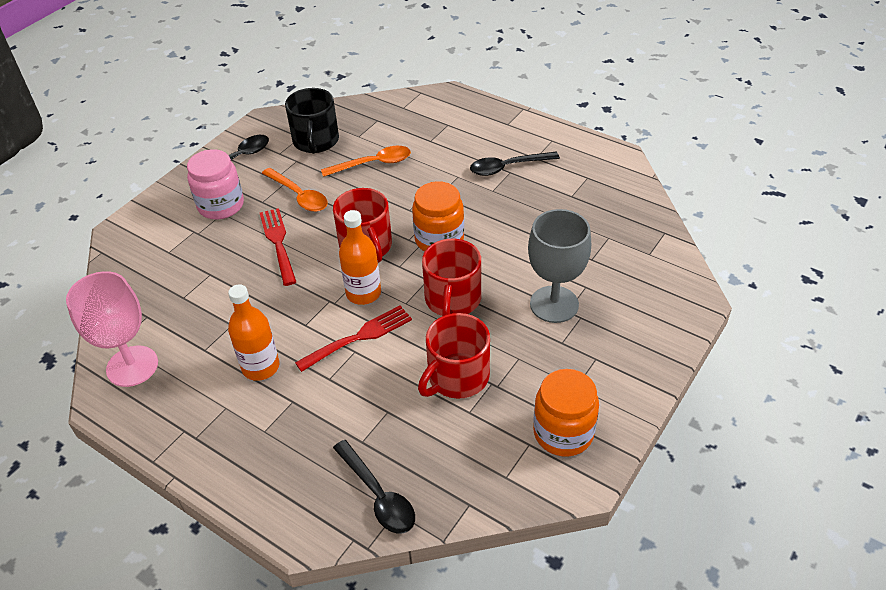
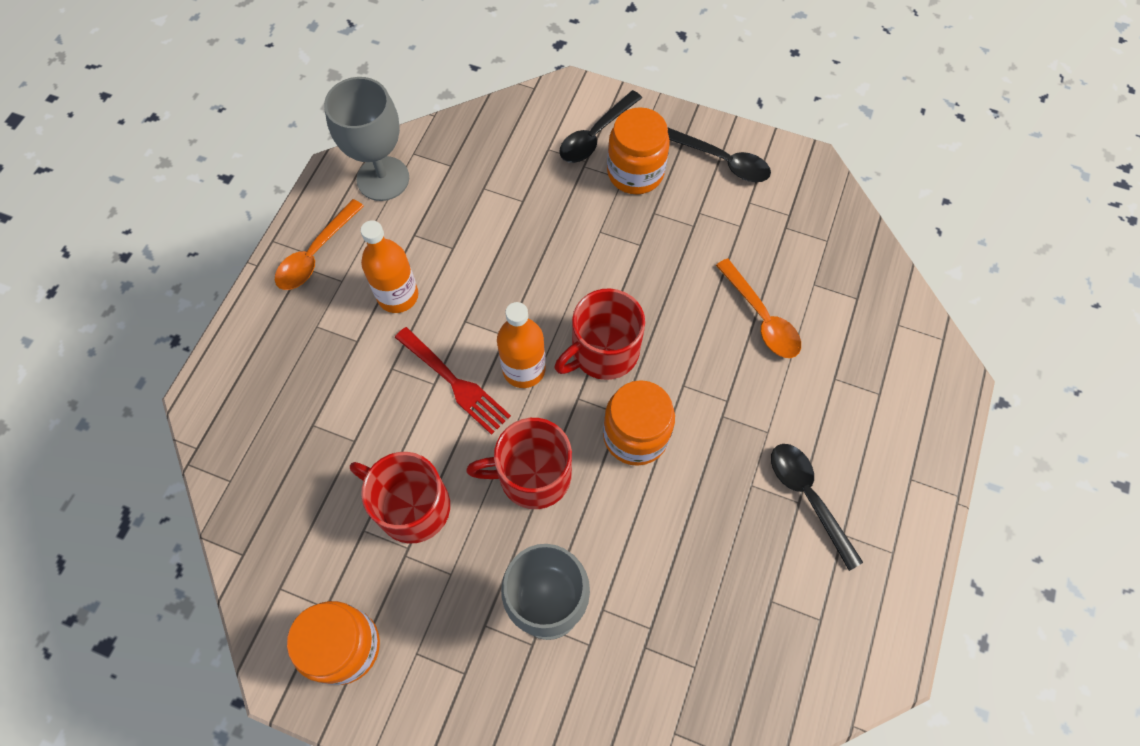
camera: 75 degrees right, 20 degrees up
pink goblet [66,271,158,387] -> grey goblet [324,77,409,201]
pink jar [187,149,244,220] -> orange jar [607,107,670,194]
red fork [260,208,296,286] -> none
orange spoon [262,168,328,212] -> orange spoon moved to [275,199,364,290]
black mug [285,88,339,154] -> none
black spoon [333,440,415,534] -> black spoon moved to [559,90,642,163]

